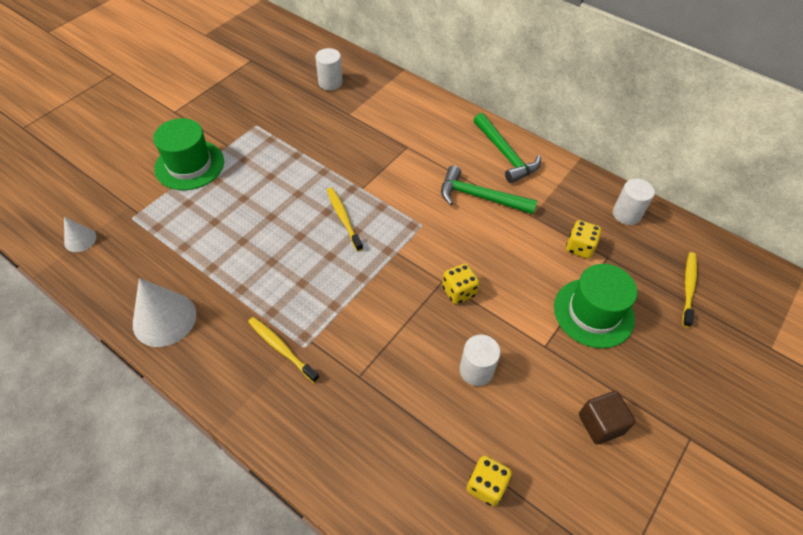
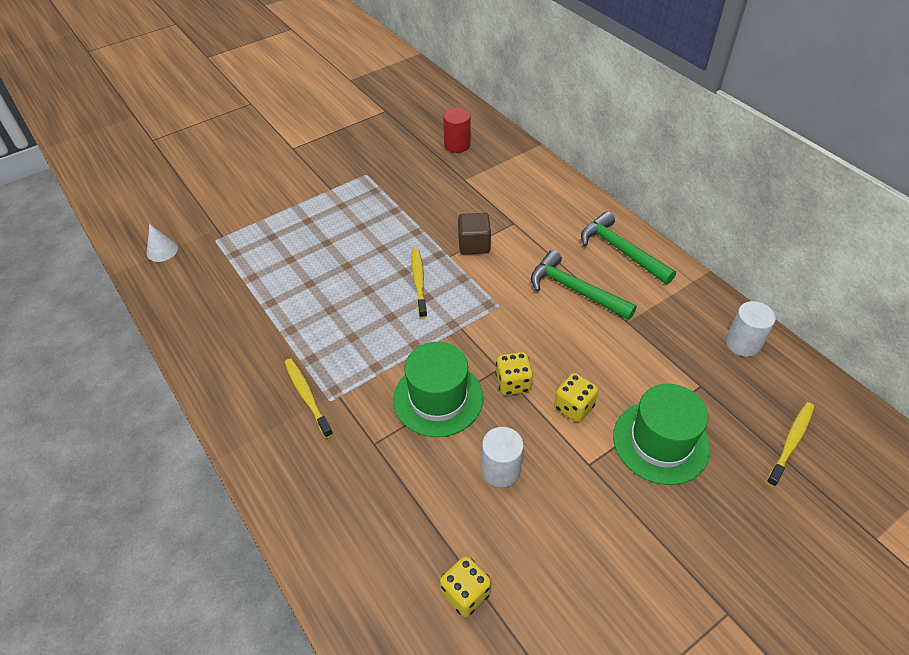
camera: 20 degrees right, 5 degrees down
white cone [133,278,196,347] -> none
green hat [153,118,224,190] -> green hat moved to [393,342,483,437]
white cylinder [315,48,343,91] -> red cylinder [443,108,471,153]
green hammer [474,113,541,183] -> green hammer turned 150 degrees clockwise [581,211,676,284]
yellow dice [566,220,602,259] -> yellow dice moved to [554,373,598,422]
brown cube [579,391,636,444] -> brown cube moved to [458,213,491,255]

